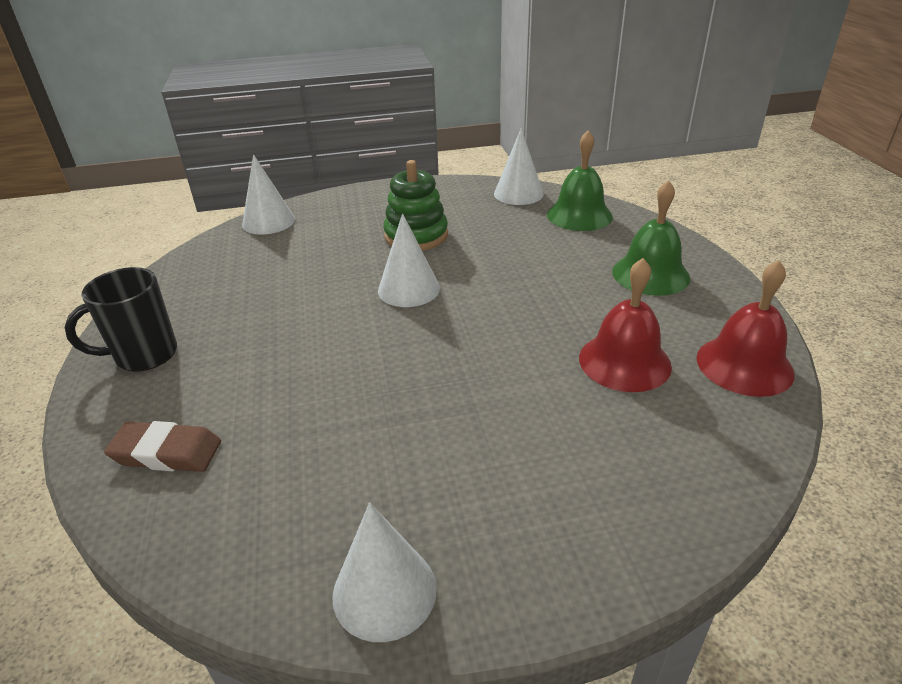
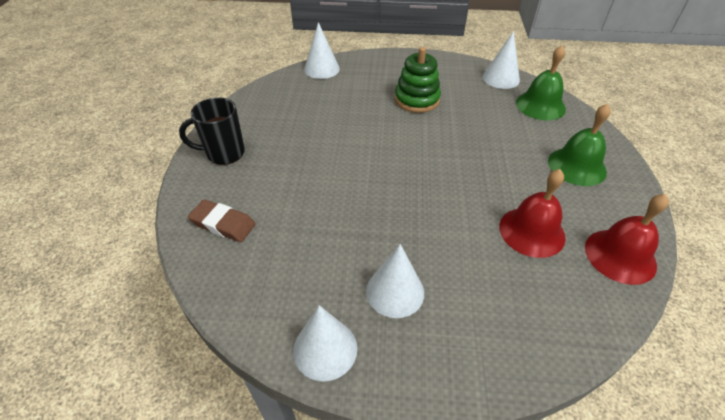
camera: 15 degrees right, 10 degrees up
white cone [378,213,440,307] -> white cone moved to [366,244,424,318]

